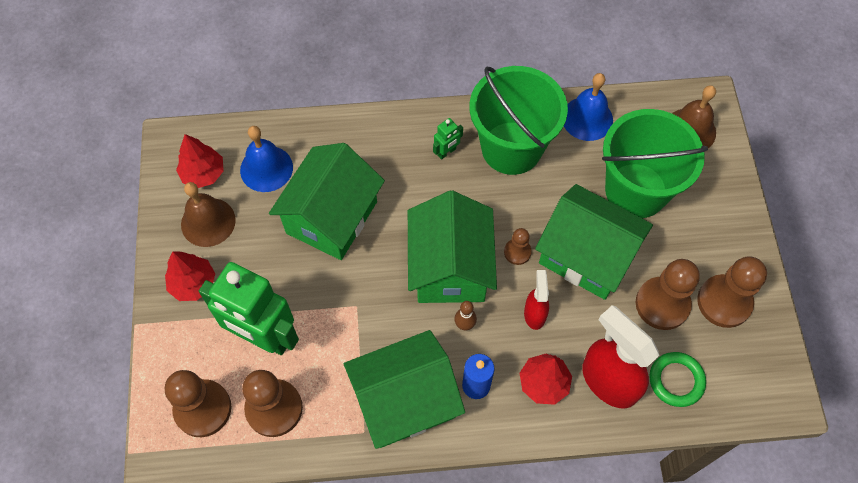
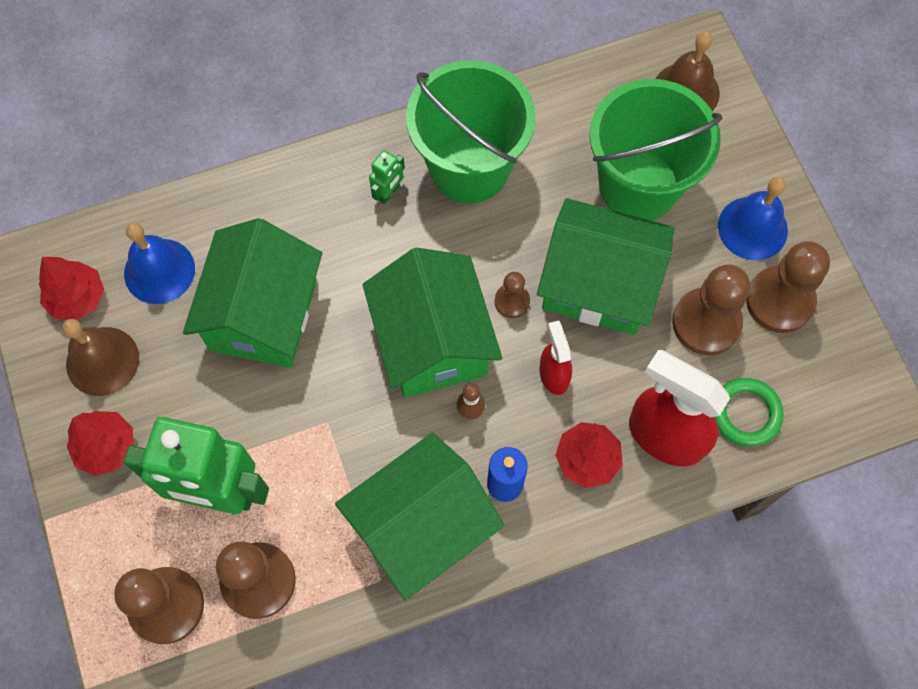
camera: 15 degrees left, 5 degrees up
blue bell [564,73,613,141] -> blue bell moved to [718,177,788,260]

